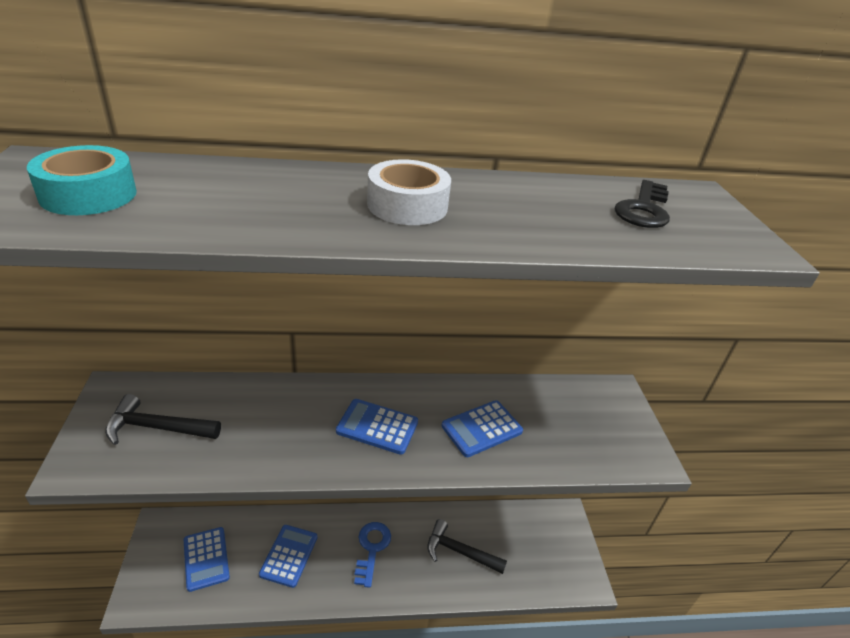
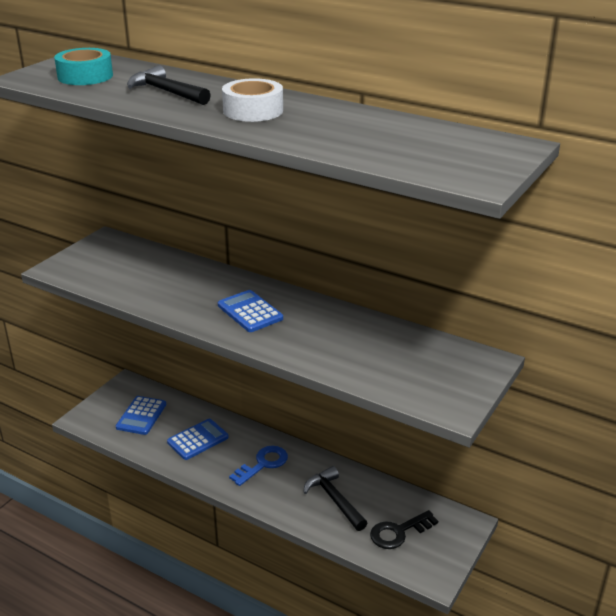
camera: 40 degrees right, 5 degrees down
black hammer [105,394,221,445] -> black hammer moved to [127,65,211,105]
blue calculator [441,400,523,457] -> none
black key [615,180,670,228] -> black key moved to [370,510,438,549]

